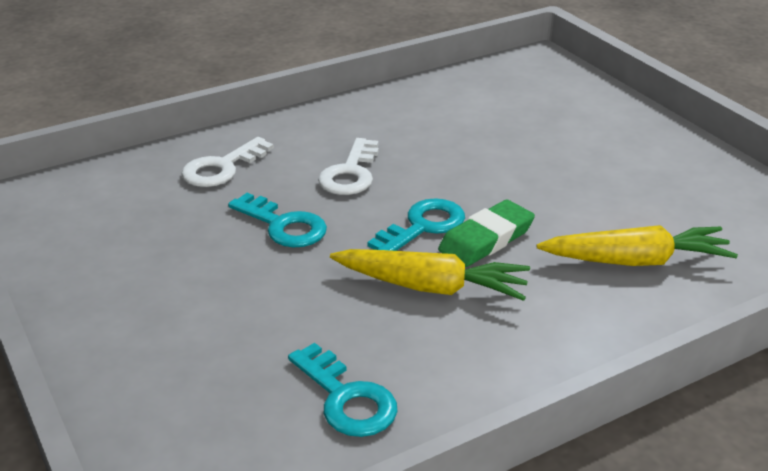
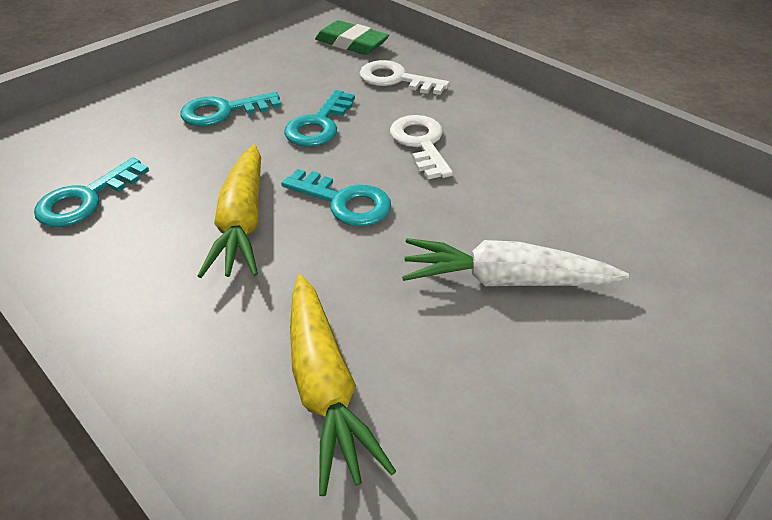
camera: 75 degrees right, 10 degrees up
white key [318,138,379,195] -> white key turned 75 degrees clockwise [390,115,453,180]
green eraser [438,199,535,267] -> green eraser moved to [315,20,389,55]
none -> turquoise key [181,92,281,126]
none -> white carrot [402,238,629,286]

